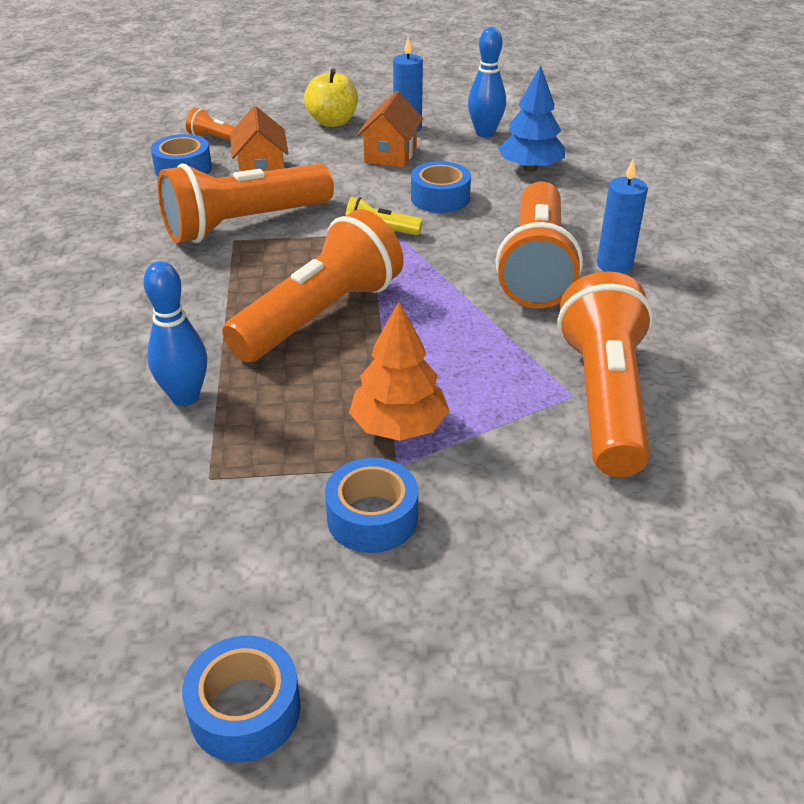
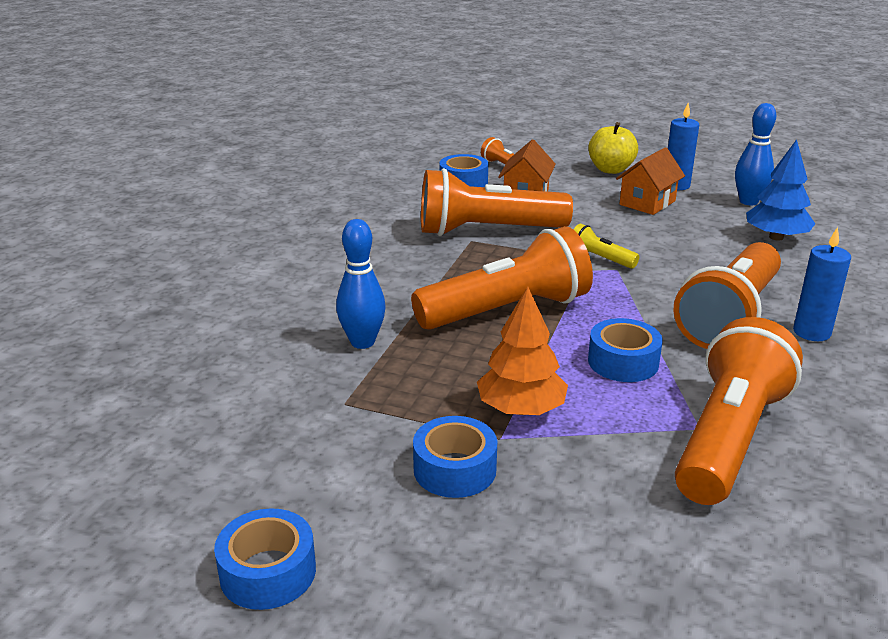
camera: 25 degrees right, 10 degrees down
blue tape [411,161,471,213] -> blue tape moved to [588,318,663,382]

